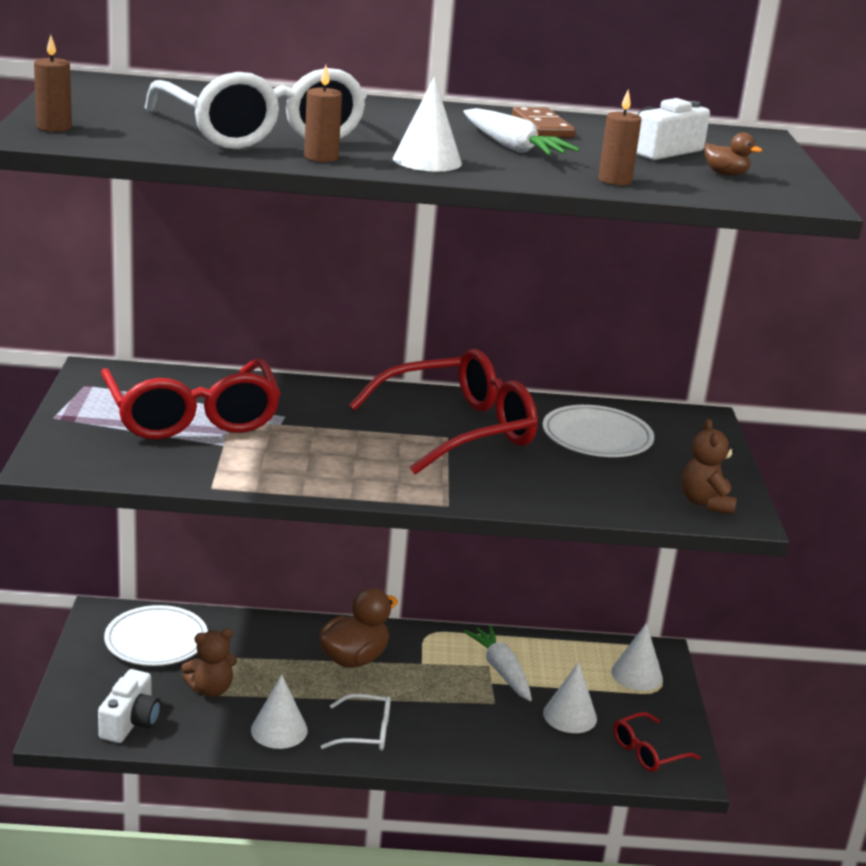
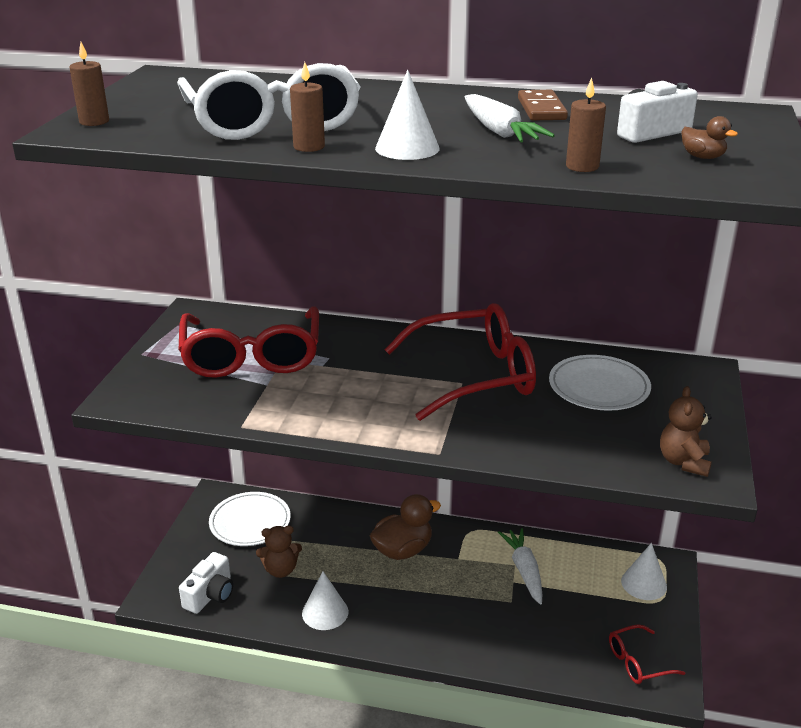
camera: 15 degrees right, 5 degrees up
white glasses [321,694,391,750] -> none
white cone [543,662,597,733] -> none

